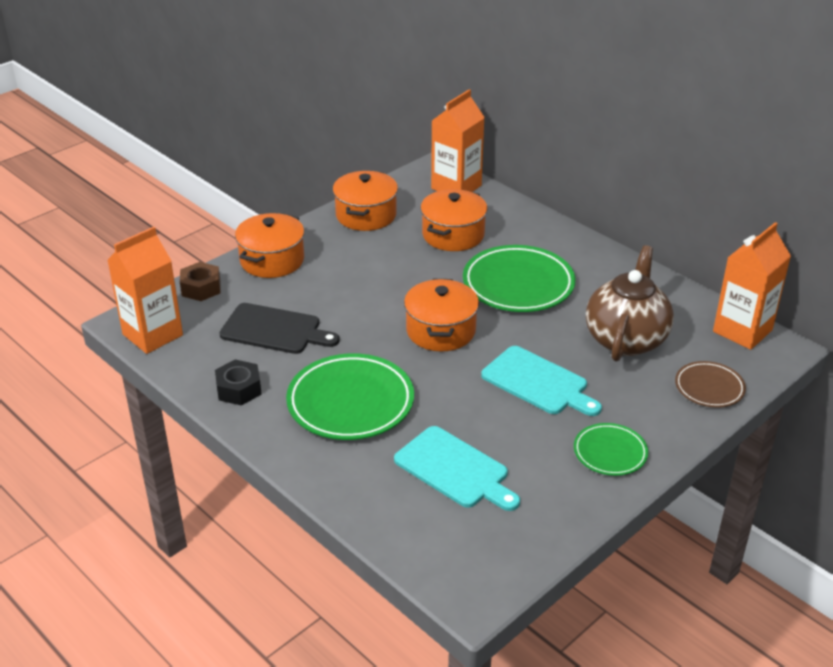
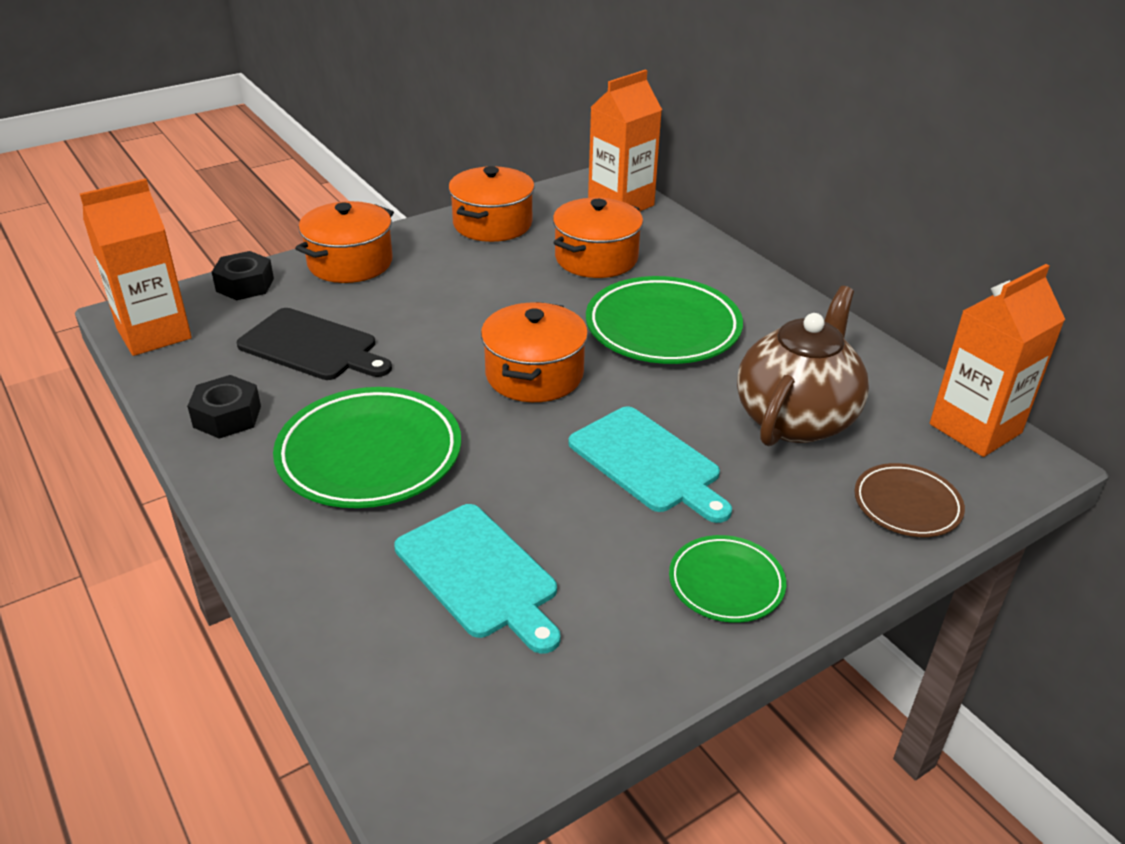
camera: 10 degrees right, 0 degrees up
brown nut [180,262,221,301] -> black nut [212,251,274,300]

